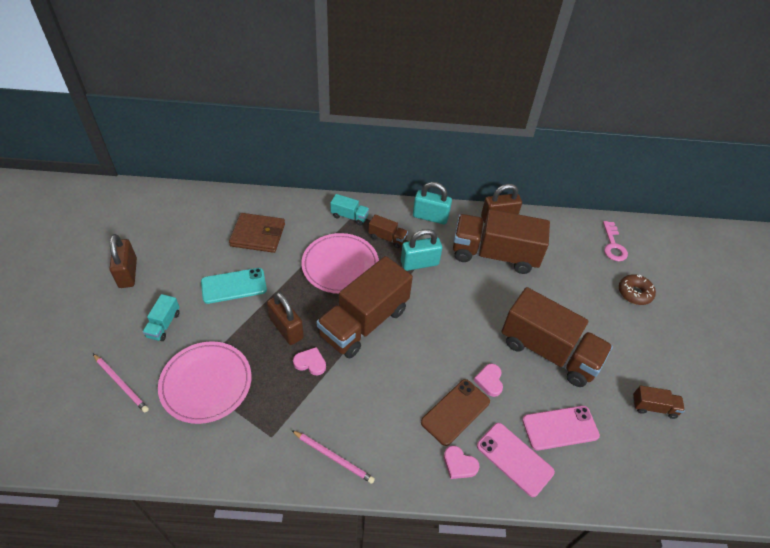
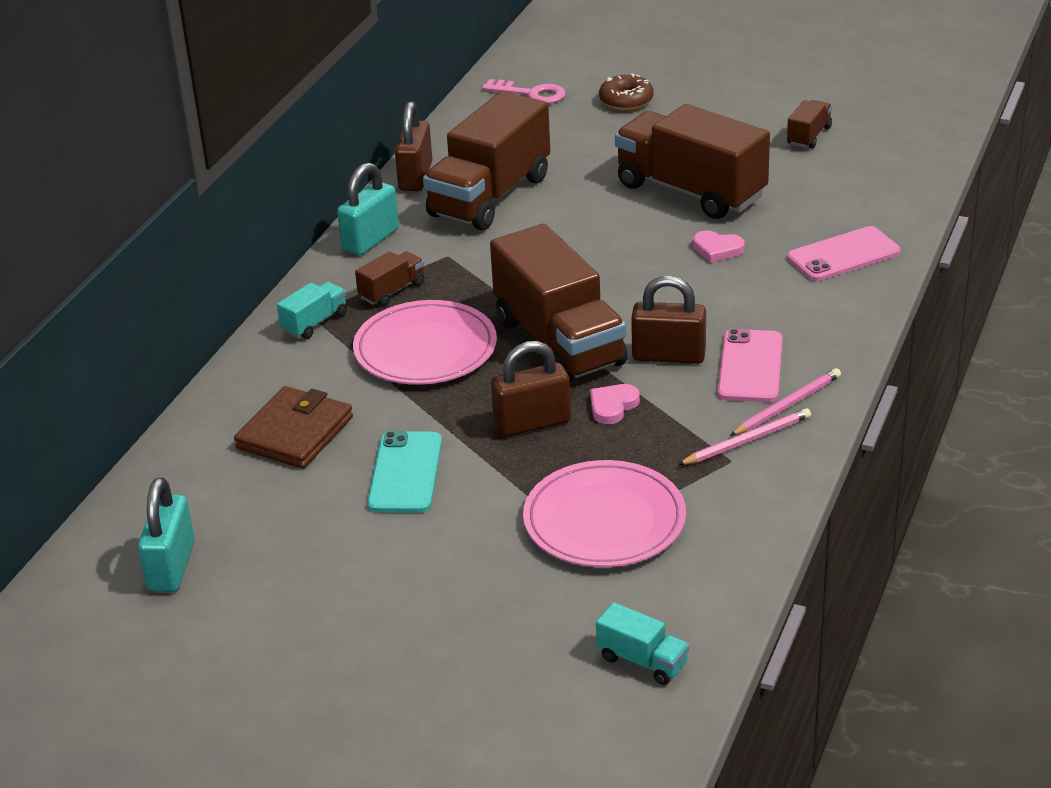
camera: 65 degrees left, 15 degrees down
pink pencil [93,354,149,412] -> pink pencil moved to [678,408,811,465]
brown padlock [110,234,137,288] -> brown padlock moved to [631,276,706,364]
turquoise truck [143,294,180,341] -> turquoise truck moved to [596,602,689,685]
turquoise padlock [401,229,442,271] -> turquoise padlock moved to [138,477,195,592]
brown phone [421,379,490,446] -> none
pink heart [444,446,479,479] -> none
brown truck [501,287,613,387] -> brown truck turned 105 degrees counterclockwise [615,104,770,219]
pink phone [522,406,600,450] -> pink phone moved to [718,328,783,402]

